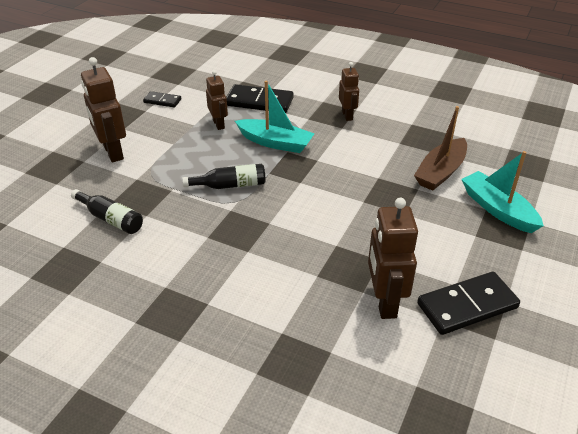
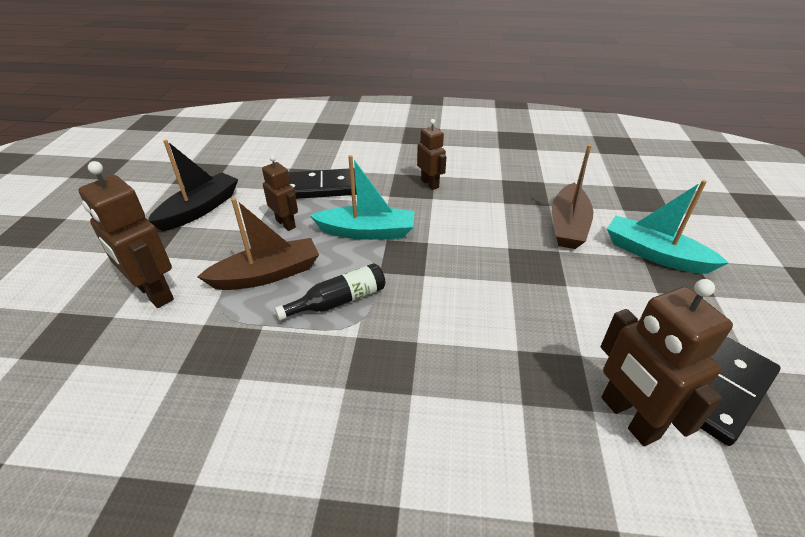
camera: 20 degrees left, 0 degrees up
black bottle [71,189,143,234] -> none
black domino [143,91,181,107] -> black boat [148,140,239,231]
none -> brown boat [197,198,319,290]

